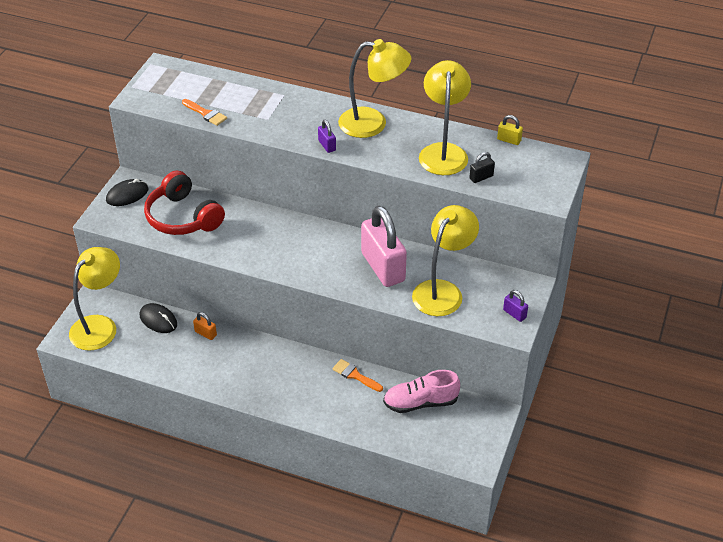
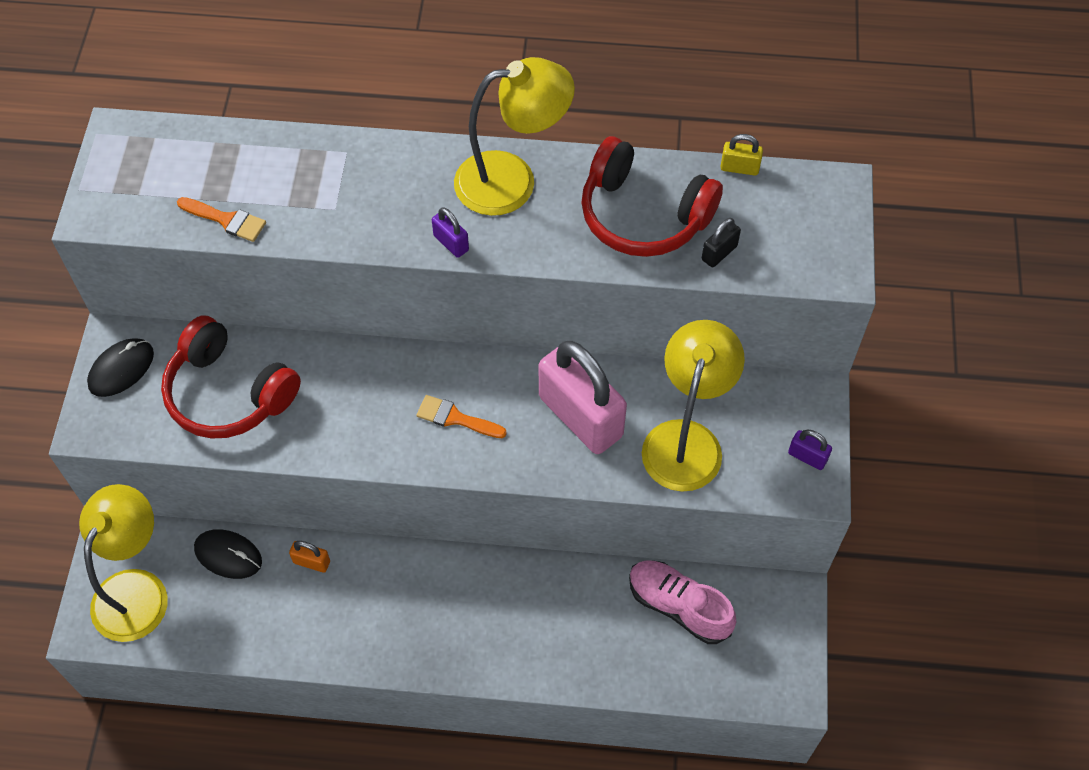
camera: 15 degrees left, 15 degrees up
orange brush [332,359,383,392] -> orange brush moved to [416,395,507,438]
pink shoe [383,370,460,413] -> pink shoe turned 60 degrees clockwise [629,560,736,644]
yellow lamp [419,60,471,175] -> red headphones [581,136,723,257]

